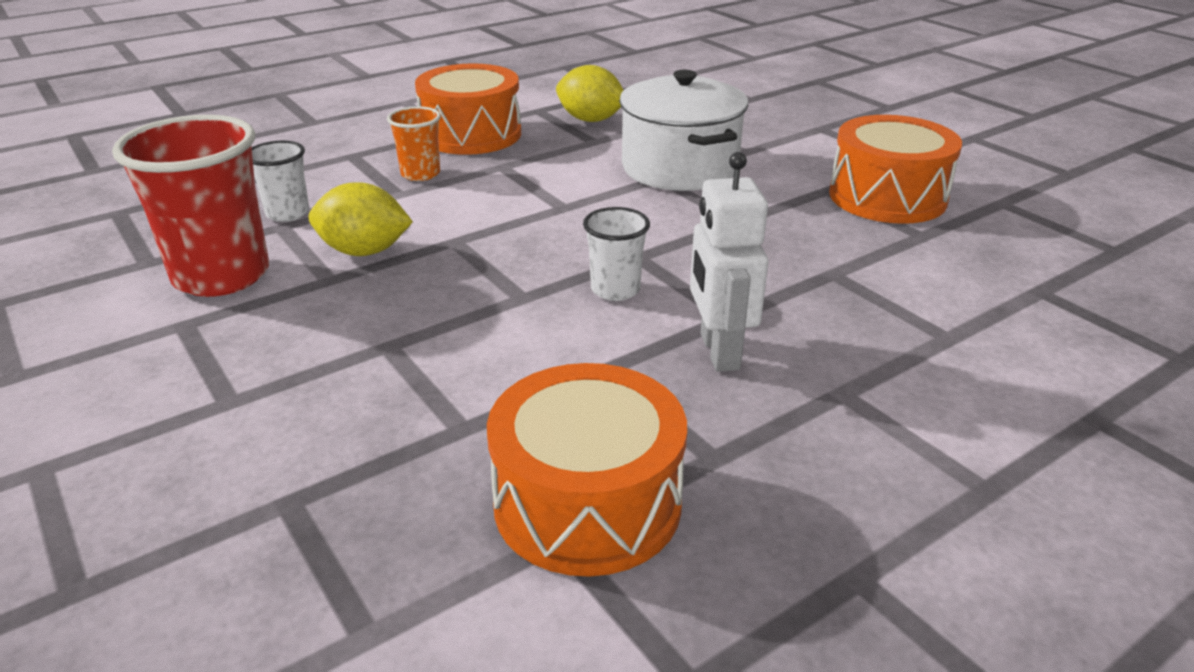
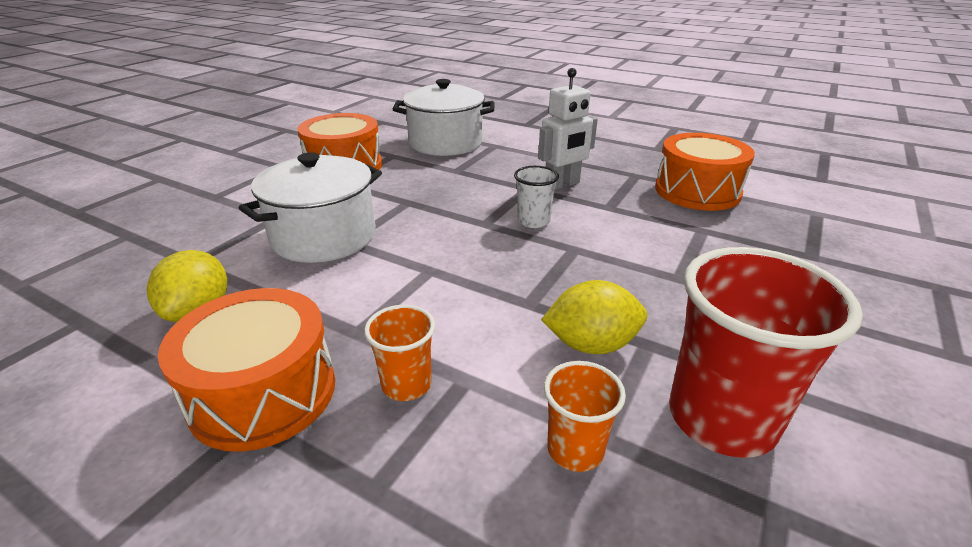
camera: 115 degrees left, 0 degrees up
white cup [252,141,309,222] -> orange cup [544,361,626,472]
yellow lemon [309,182,413,256] -> yellow lemon turned 75 degrees counterclockwise [541,280,647,354]
none -> white pot [393,79,495,156]

